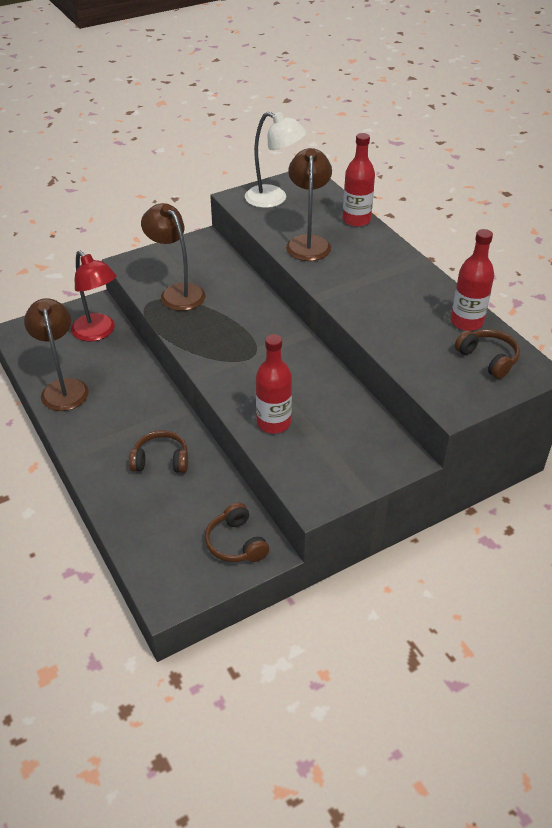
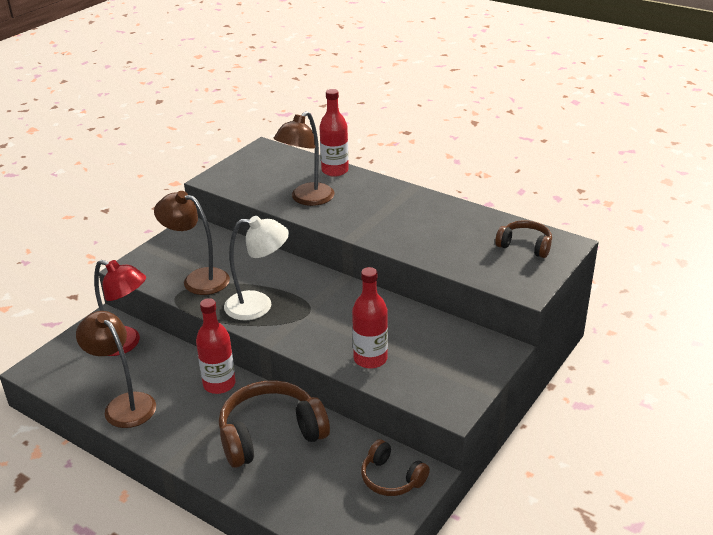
camera: 25 degrees left, 10 degrees down
brown headphones [129,430,188,473] -> brown headphones [219,380,330,468], size x1.75
white lamp [245,112,307,208] -> white lamp moved to [224,216,289,321]
brown lamp [286,148,332,261] -> brown lamp turned 120 degrees counterclockwise [273,111,335,206]
red bottle [451,229,494,331] -> red bottle moved to [196,298,235,394]

